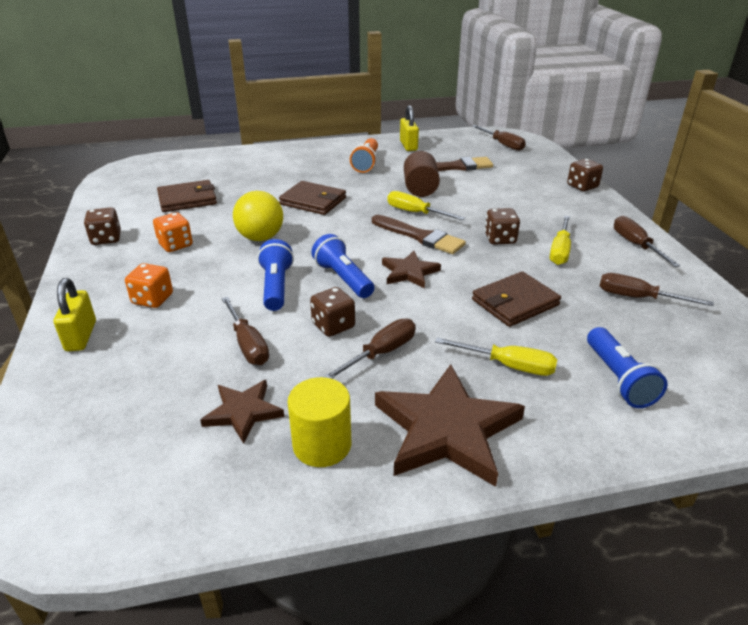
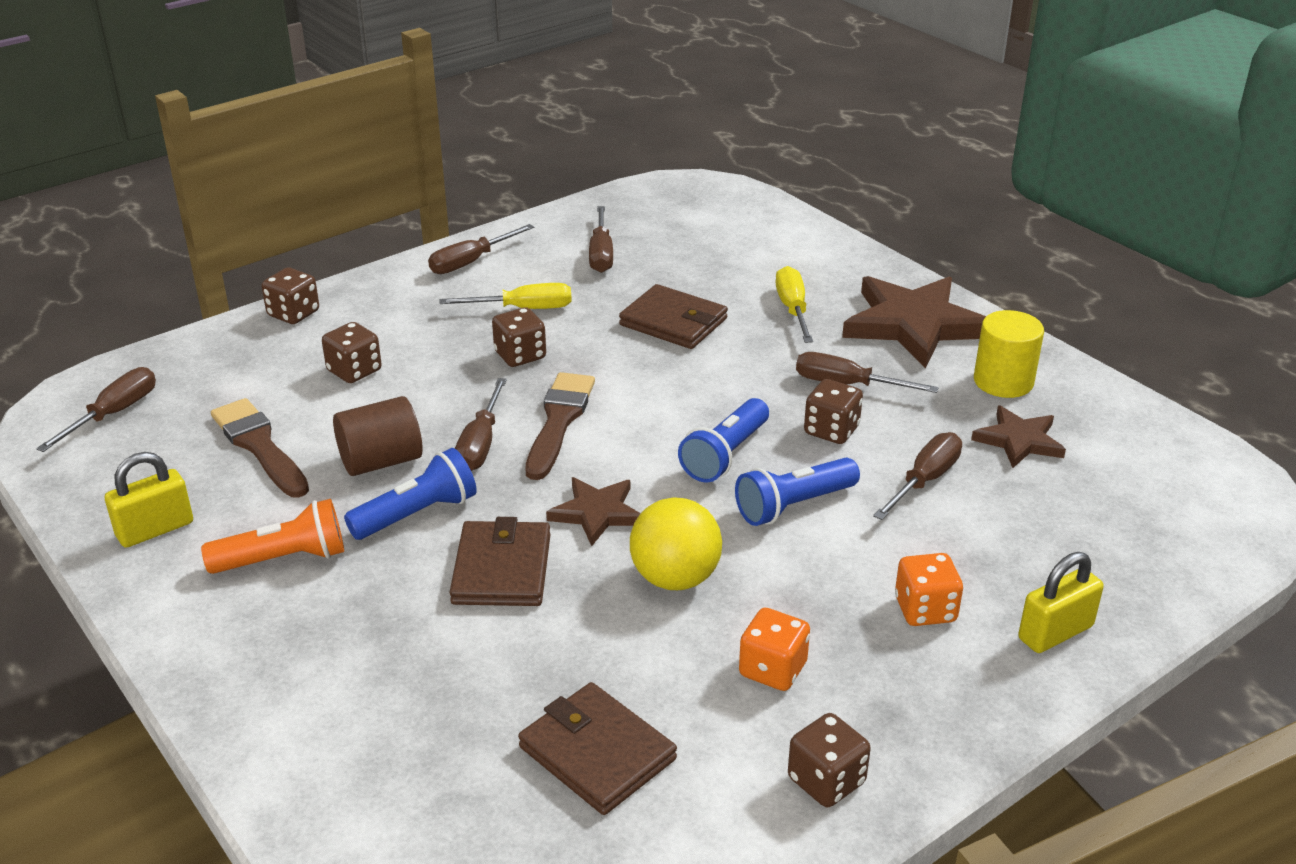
camera: 115 degrees left, 0 degrees up
brown star [382,251,441,289] -> brown star moved to [546,477,641,546]
yellow screwdriver [387,191,465,220] -> brown screwdriver [455,378,507,471]
blue flashlight [587,327,668,408] -> blue flashlight moved to [344,448,477,540]
none -> brown dice [322,322,382,383]

